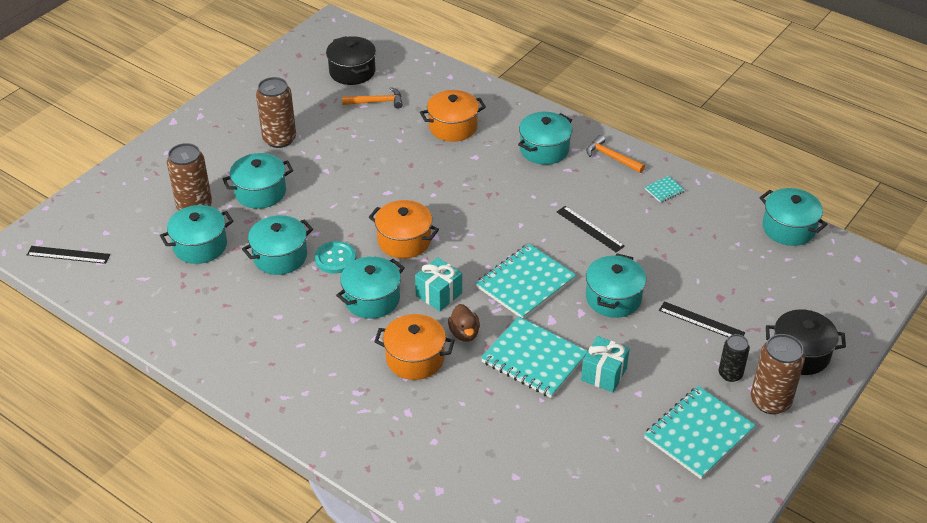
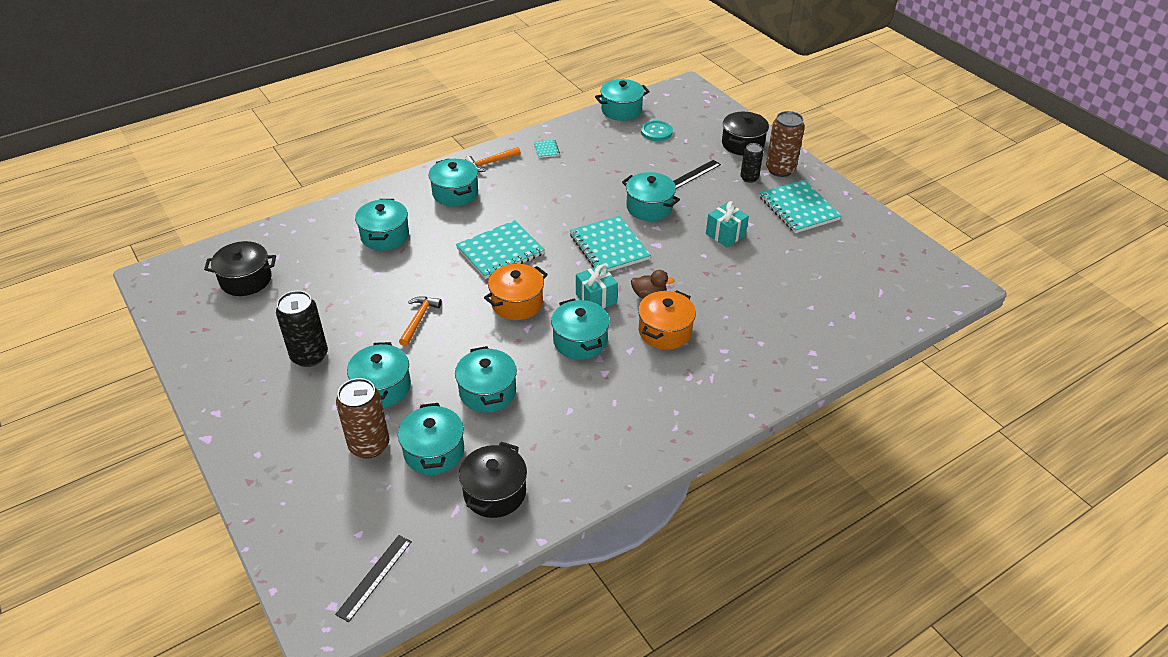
camera: 70 degrees left, 0 degrees up
brown can [256,77,296,148] -> black can [276,291,328,367]
turquoise button [315,241,356,274] -> turquoise button moved to [641,120,673,141]
orange hammer [342,87,403,109] -> orange hammer moved to [399,296,442,346]
orange pot [420,90,486,142] -> turquoise pot [355,199,409,251]
turquoise notebook [481,316,588,398] -> turquoise notebook moved to [456,220,545,279]
black ruler [557,206,625,252] -> none
none -> black pot [459,442,527,518]

